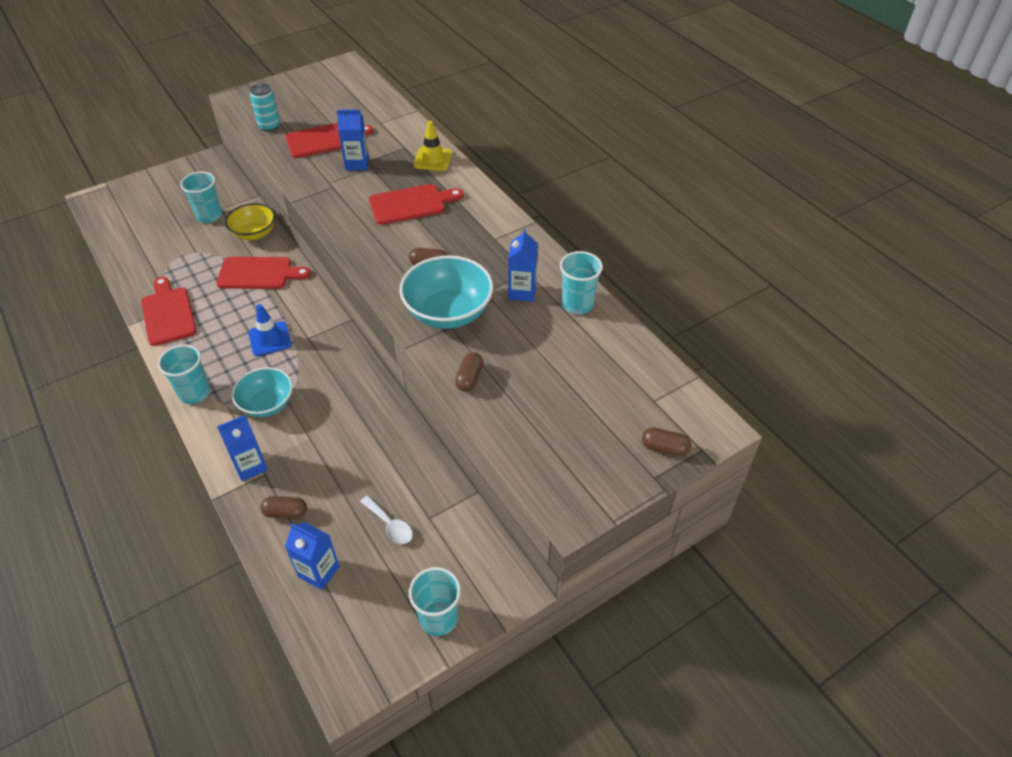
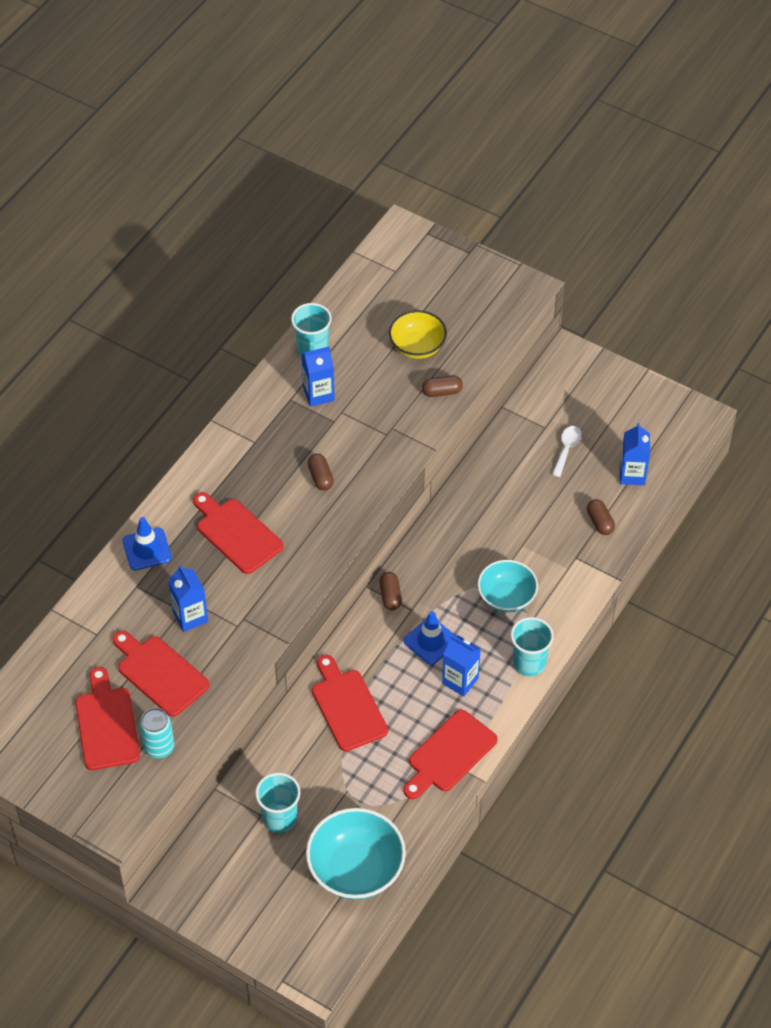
camera: 115 degrees left, 5 degrees up
blue carton [217,415,268,481] -> blue carton moved to [442,635,481,697]
yellow bowl [225,203,275,240] -> yellow bowl moved to [389,310,447,359]
turquoise bowl [399,255,493,329] -> turquoise bowl moved to [306,808,406,900]
turquoise cup [409,567,461,636] -> none
yellow traffic cone [413,121,452,171] -> blue traffic cone [122,517,172,570]
brown capsule [642,428,691,456] -> brown capsule moved to [379,572,402,610]
none -> red cutting board [75,667,140,770]

